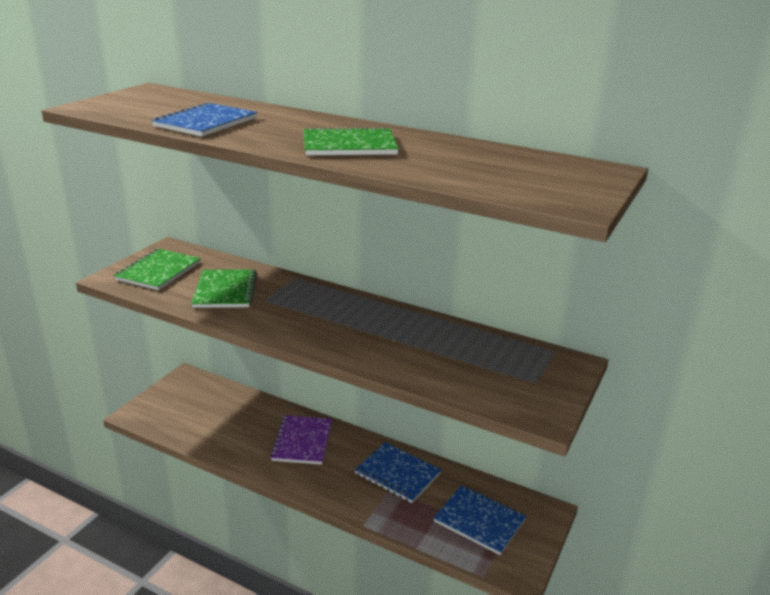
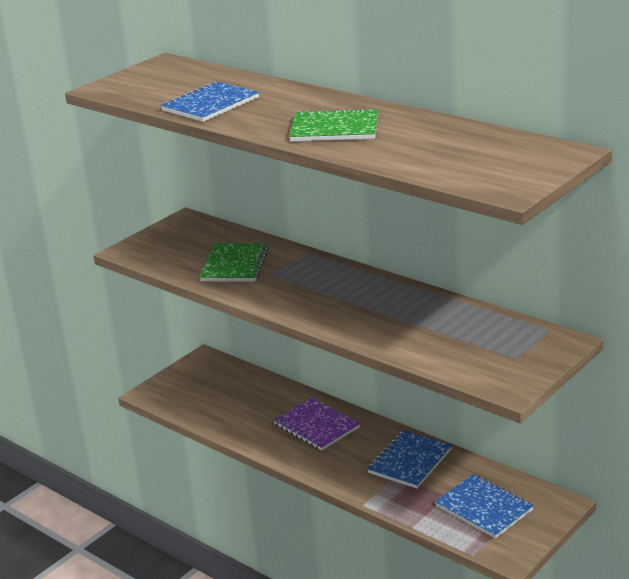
camera: 15 degrees right, 0 degrees up
green notebook [114,249,201,290] -> none
purple notebook [270,415,332,465] -> purple notebook turned 60 degrees counterclockwise [274,398,360,451]
blue notebook [355,442,441,503] -> blue notebook turned 75 degrees clockwise [368,430,452,488]

